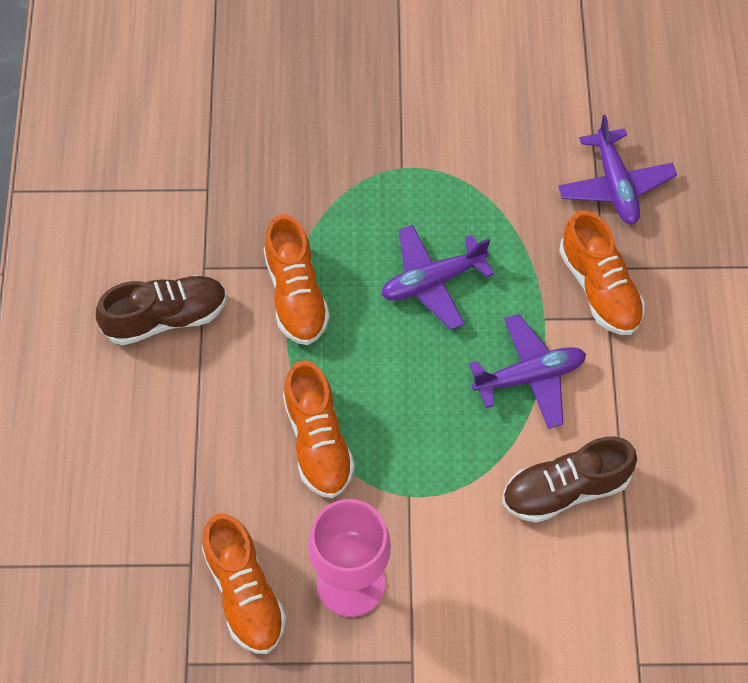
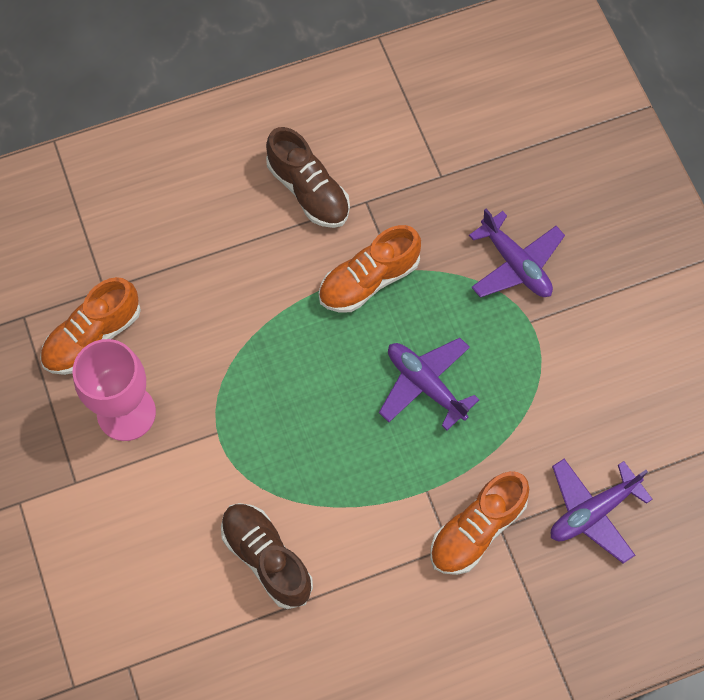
camera: 70 degrees right, 5 degrees up
orange shoe [283,361,355,498] -> none
purple plane [469,314,586,429] -> purple plane moved to [469,209,565,298]

